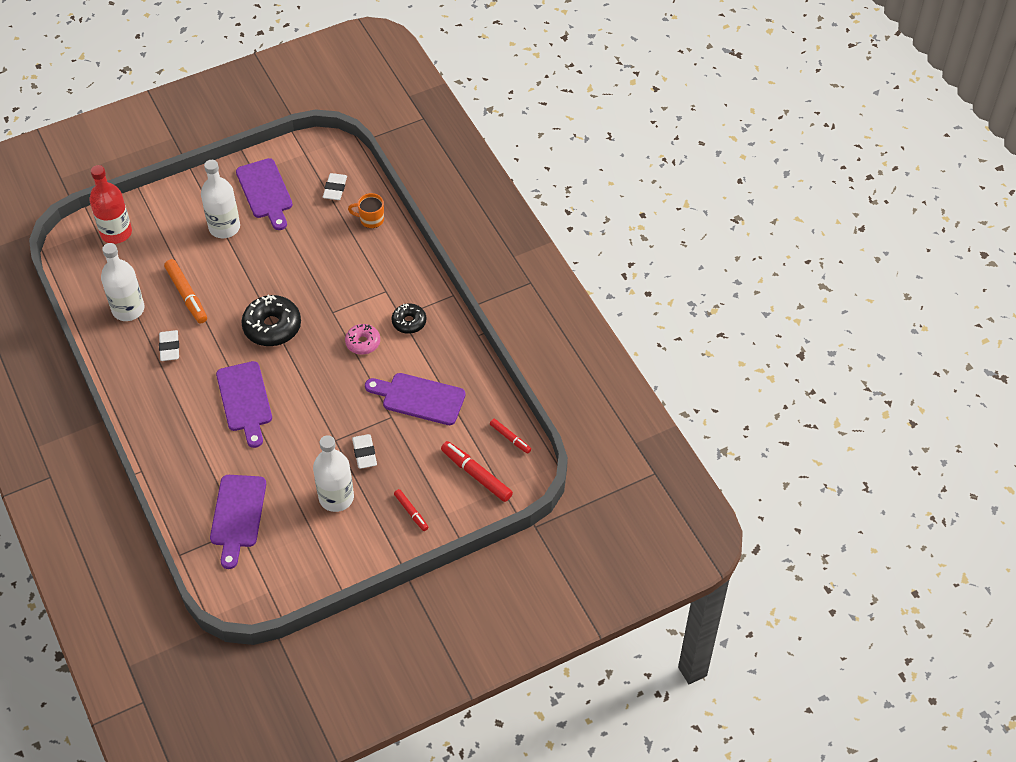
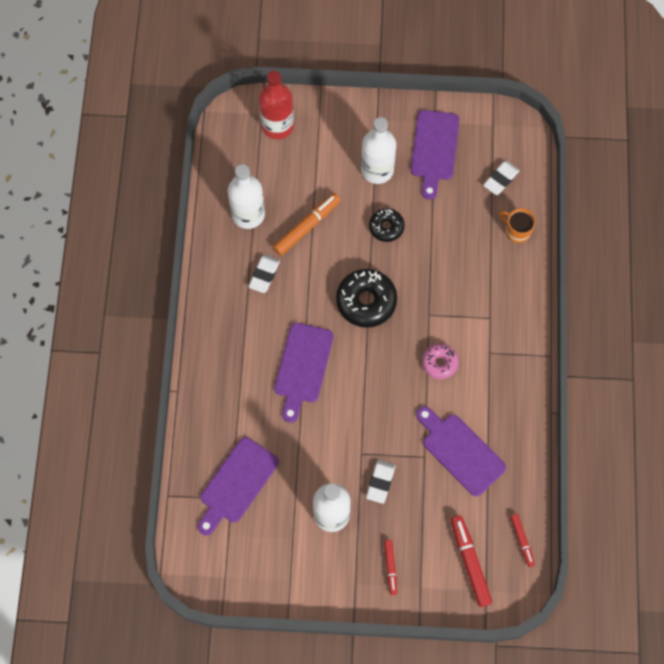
camera: 30 degrees right, 15 degrees up
orange marker [164,259,207,323] -> orange marker turned 135 degrees counterclockwise [273,193,341,255]
black donut [392,303,426,334] -> black donut moved to [369,208,405,242]

